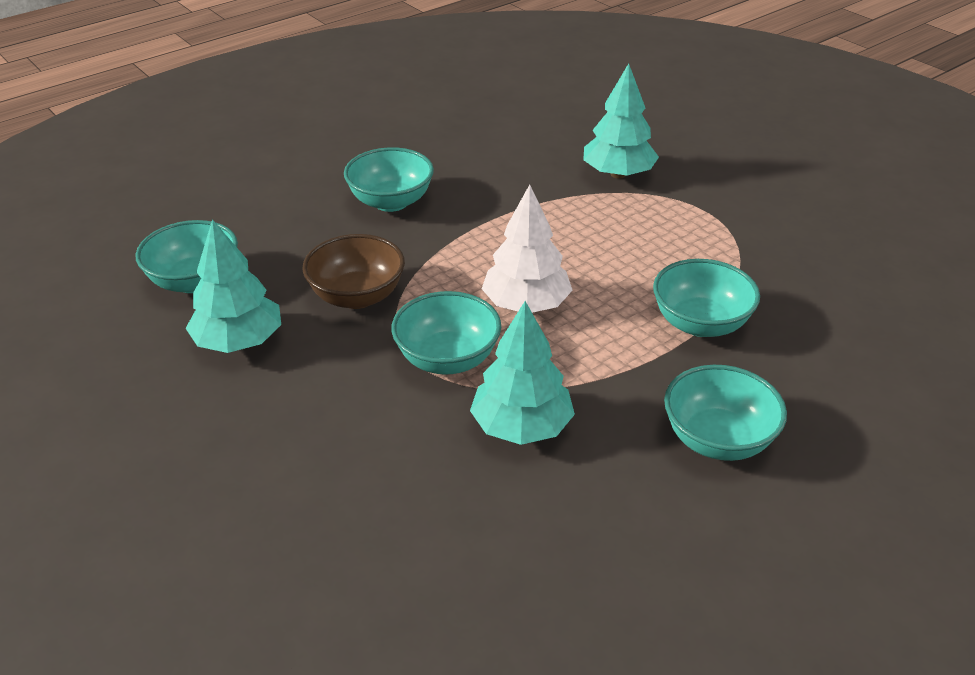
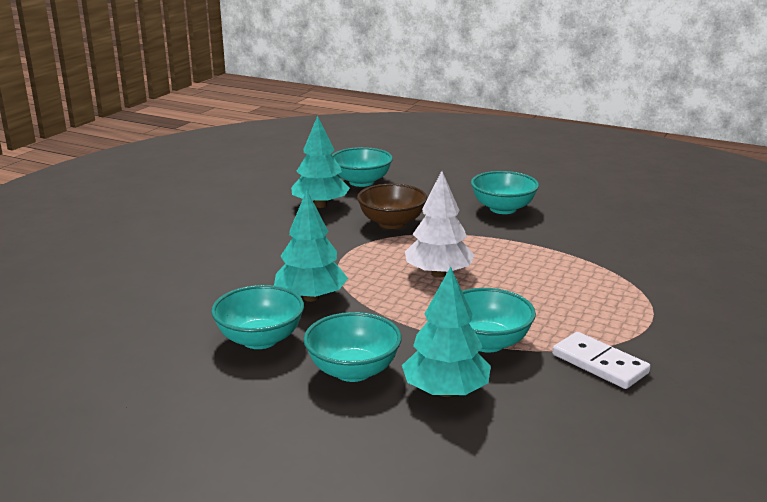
camera: 65 degrees right, 15 degrees down
turquoise bowl [391,291,501,375] -> turquoise bowl moved to [211,285,304,349]
turquoise tree [583,64,659,179] -> turquoise tree moved to [402,267,491,397]
none -> white domino [552,332,651,389]

